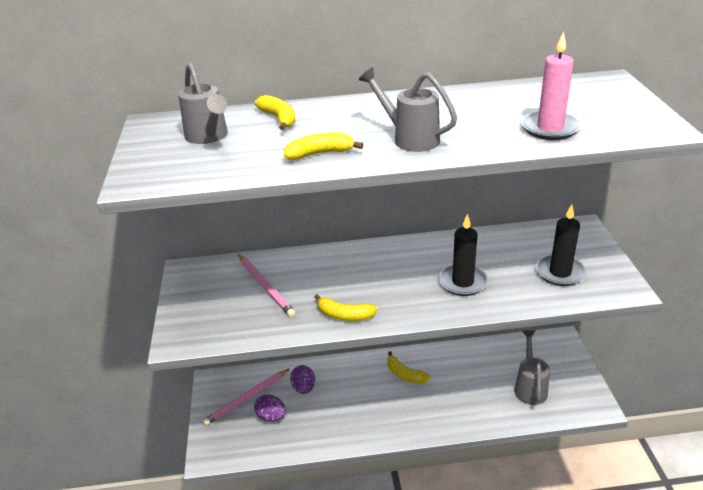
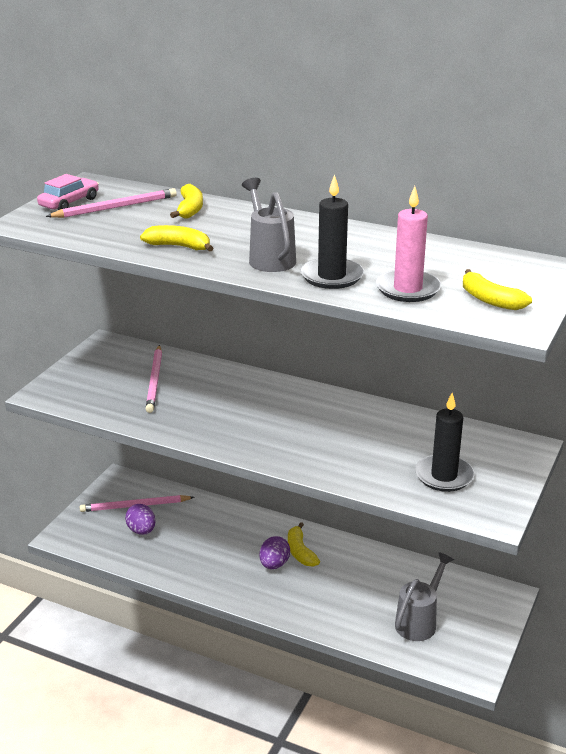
camera: 30 degrees right, 5 degrees down
grey watering can [178,63,228,144] -> pink pencil [46,188,177,218]
purple egg [290,365,315,394] -> purple egg moved to [259,536,290,569]
yellow banana [314,294,378,321] -> yellow banana moved to [463,269,532,310]
black candle [439,214,488,296] -> black candle moved to [300,174,364,289]
none -> pink car [37,174,99,210]

